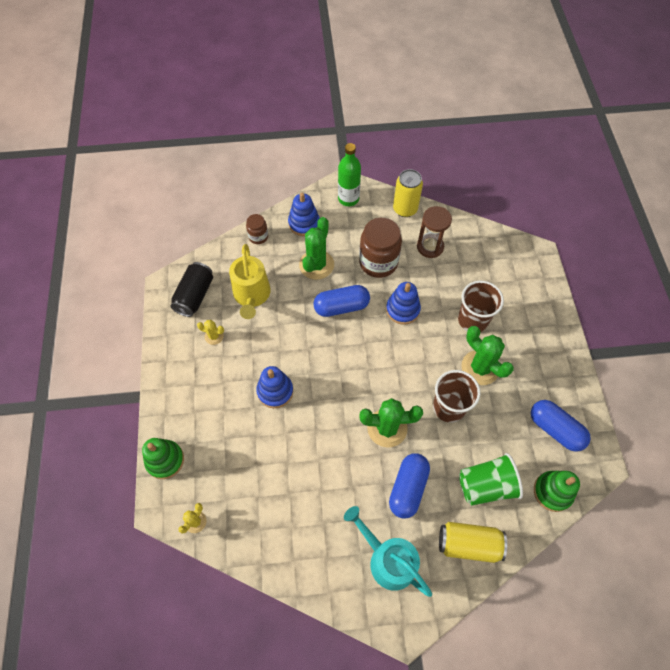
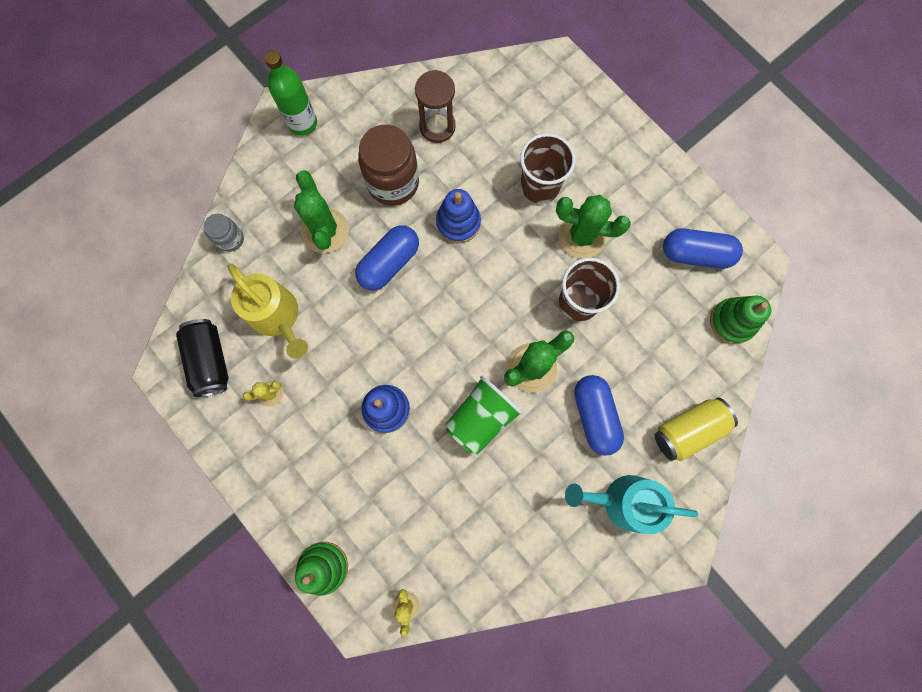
camera: 35 degrees left, 15 degrees up
brown jar [246,214,268,244] -> grey jar [204,214,244,252]
blue stacking toy [288,193,320,236] -> none
yellow can [393,169,423,217] -> none
green cup [459,453,523,506] -> green cup moved to [445,376,523,455]

